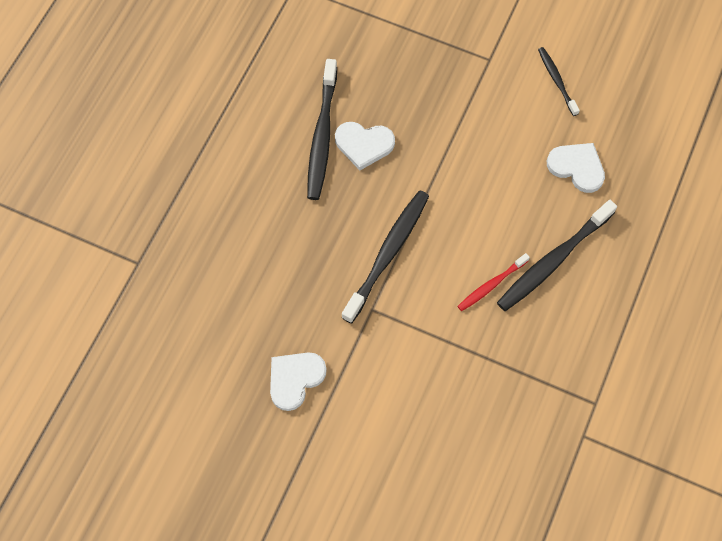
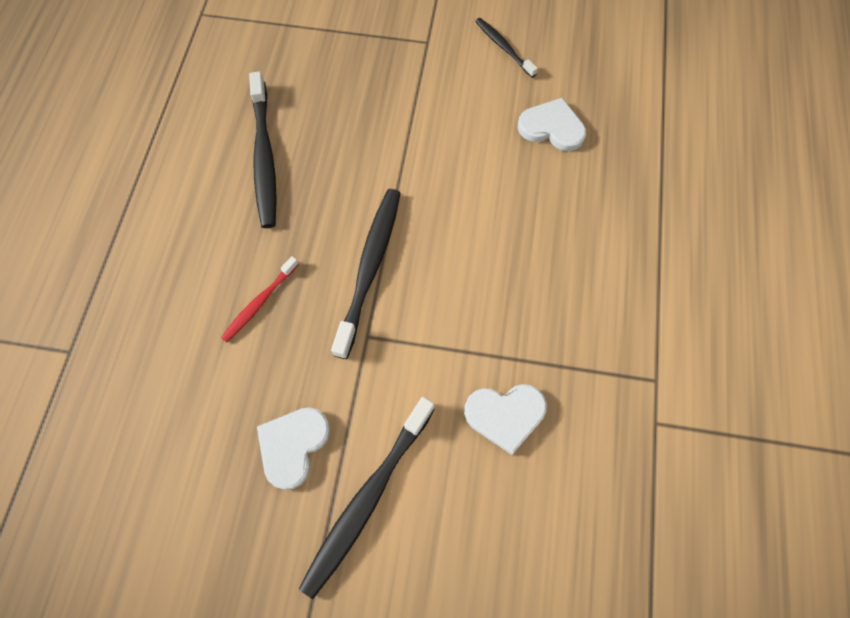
camera: 15 degrees left, 0 degrees up
white heart [335,122,395,170] -> white heart moved to [464,384,547,455]
red toothbrush [457,253,530,311] -> red toothbrush moved to [221,256,299,342]
black toothbrush [497,200,617,311] -> black toothbrush moved to [299,397,435,599]

